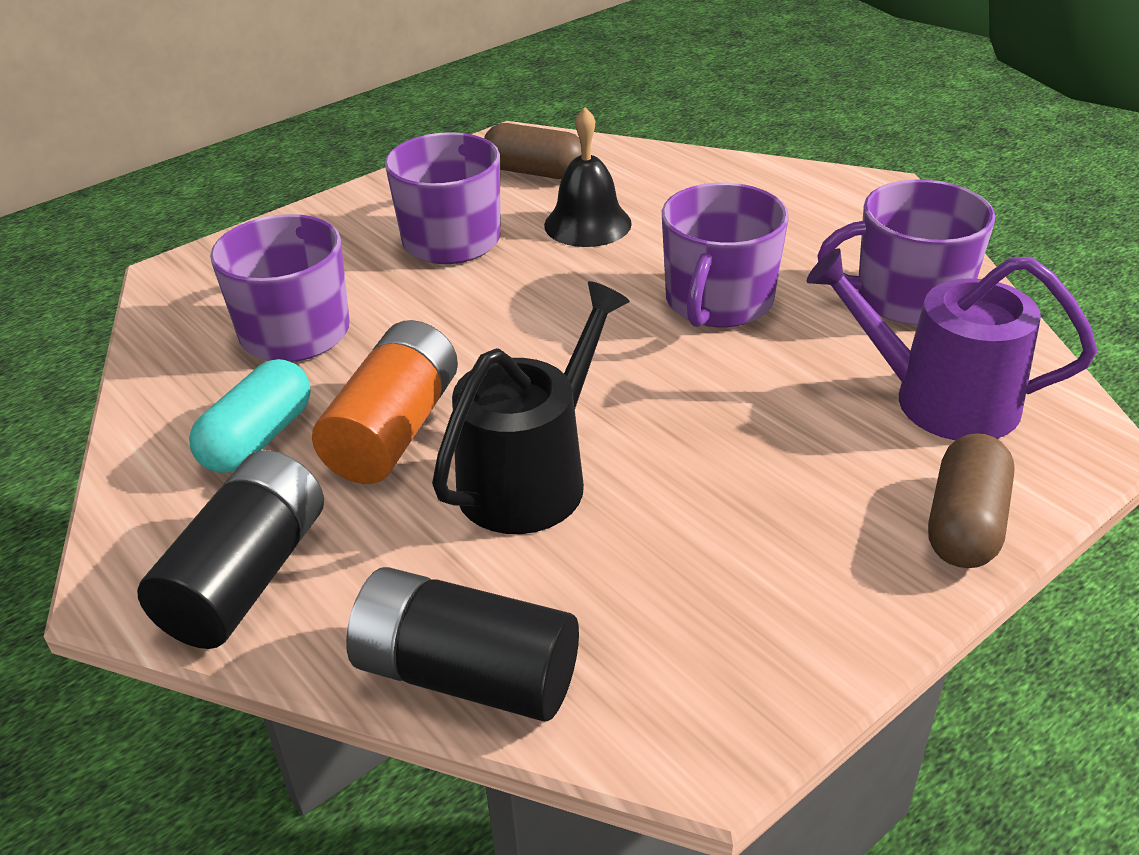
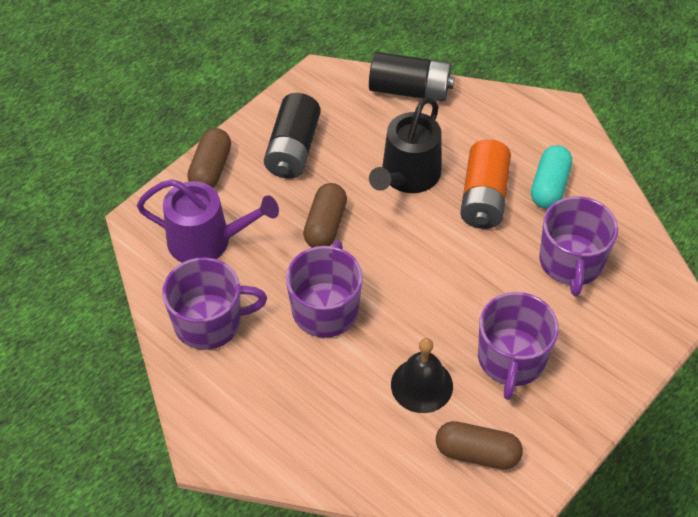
camera: 170 degrees right, 15 degrees up
black battery [137,450,324,649] -> black battery moved to [264,93,321,179]
none -> brown capsule [303,183,347,248]

